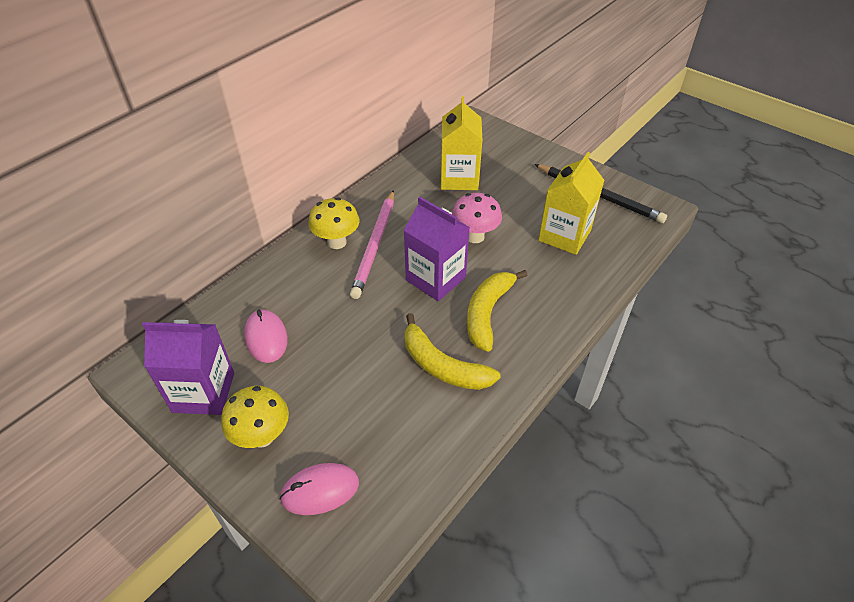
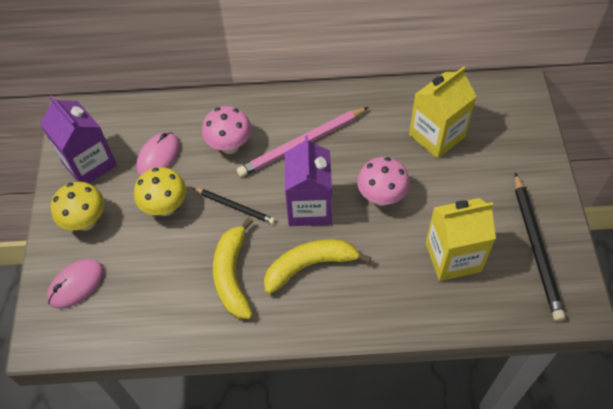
camera: 50 degrees right, 10 degrees up
pink mouse [279,463,359,515] -> pink mouse turned 75 degrees counterclockwise [47,259,104,309]
yellow mushroom [308,197,360,249] -> yellow mushroom moved to [134,167,186,216]
none -> black pencil [193,188,275,224]
none -> pink mushroom [202,106,252,154]

